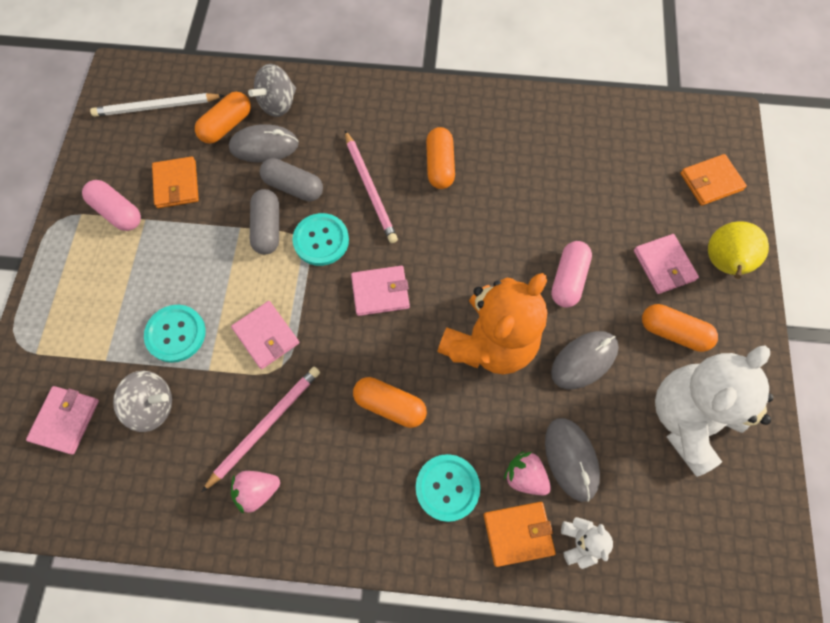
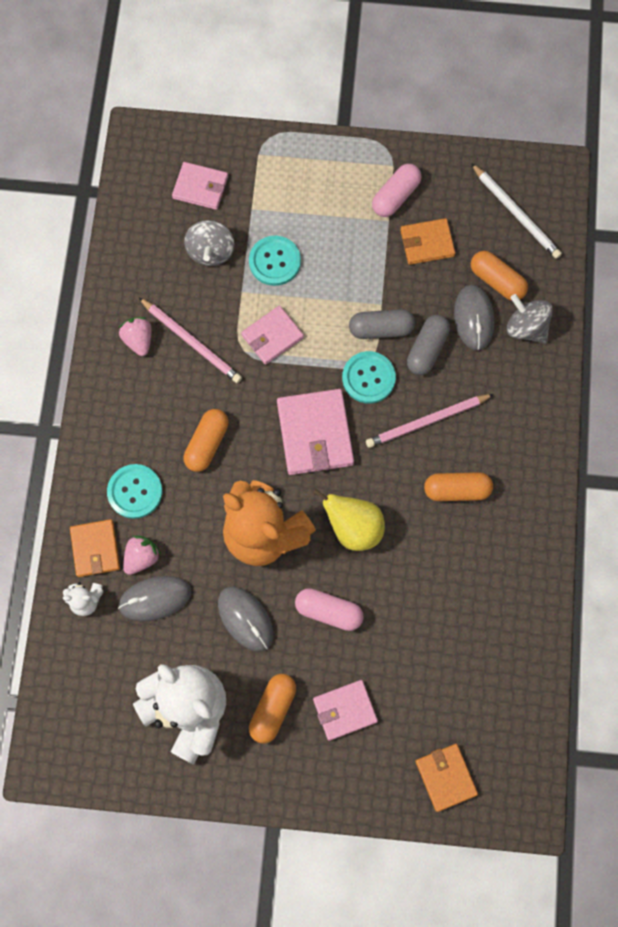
camera: 90 degrees right, 5 degrees up
white pencil [90,93,224,117] -> white pencil turned 150 degrees clockwise [471,163,562,259]
pink wallet [351,266,410,316] -> pink wallet [277,389,354,475], size x1.58
yellow pear [708,221,769,279] -> yellow pear moved to [313,489,385,551]

